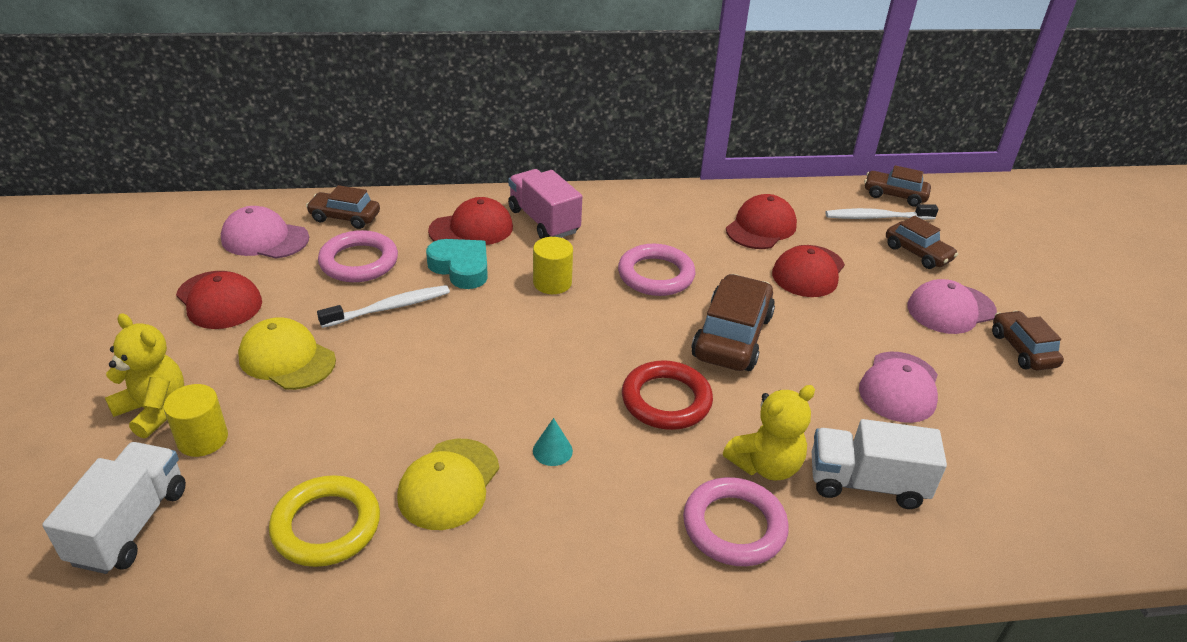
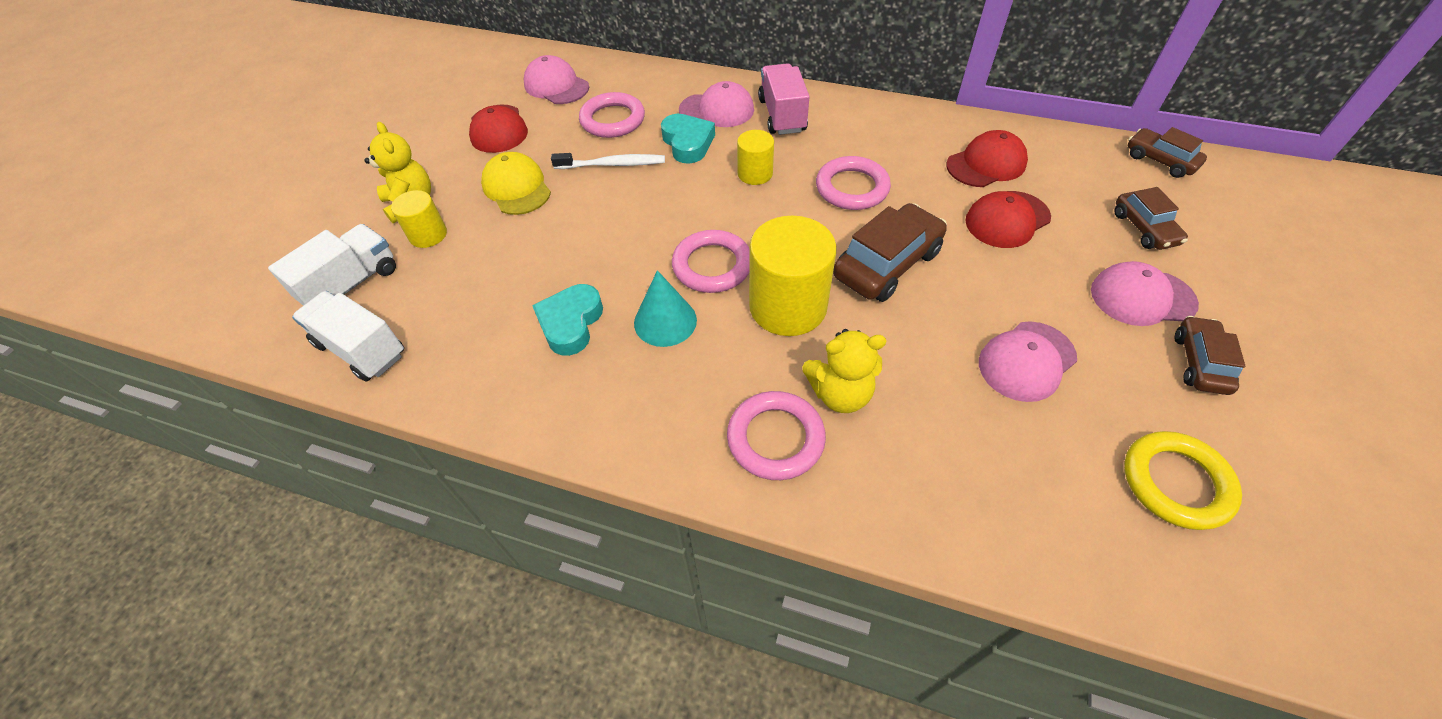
camera: 30 degrees right, 15 degrees up
yellow ring [269,475,380,567] -> yellow ring moved to [1124,431,1242,530]
brown car [306,185,380,229] -> none
yellow cap [397,439,499,530] -> turquoise heart [532,284,603,356]
red cap [428,197,513,245] -> pink cap [679,81,754,127]
turquoise cone [533,418,573,466] -> turquoise cone [634,270,697,347], size x1.79
red ring [622,360,713,430] -> yellow cylinder [749,216,837,336]
white truck [812,419,947,509] -> white truck moved to [292,291,404,382]
white toothbrush [826,204,939,220] -> none
none -> pink ring [672,230,750,293]

